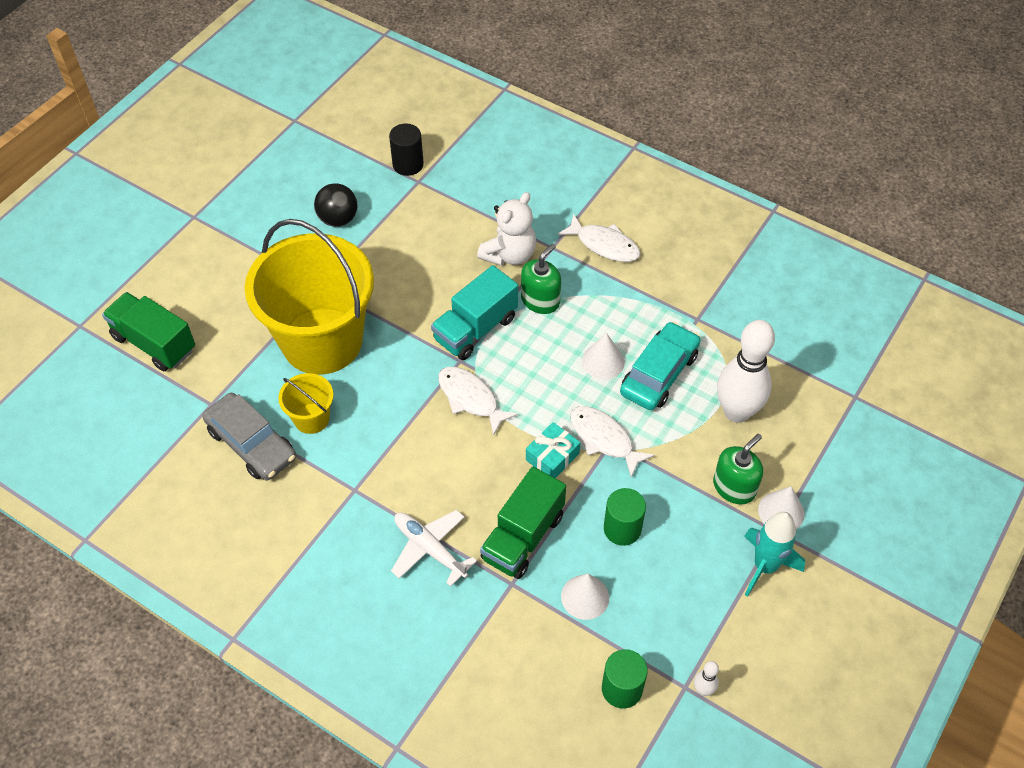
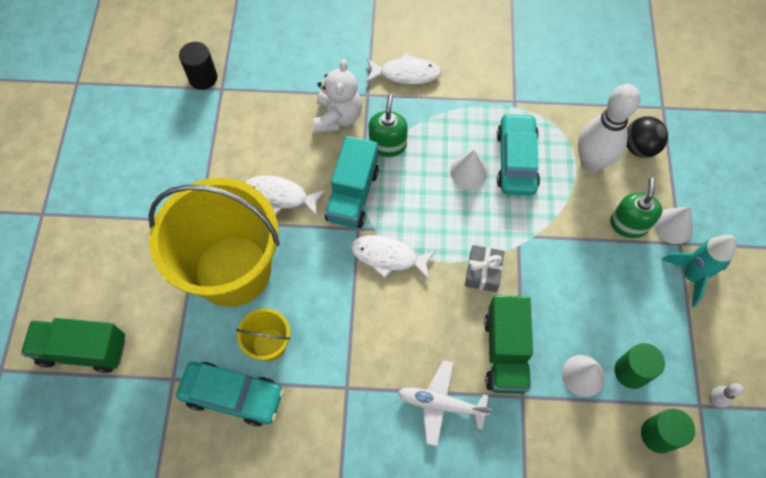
camera: 30 degrees left, 10 degrees up
grey car [203,393,296,480] -> turquoise car [176,362,284,426]
black ball [314,183,358,227] -> black ball moved to [627,117,668,158]
turquoise gift [526,422,580,478] -> grey gift [465,245,505,292]
white fish [570,406,655,478] -> white fish moved to [245,176,326,216]
green cylinder [604,488,646,546] -> green cylinder moved to [614,343,665,389]

